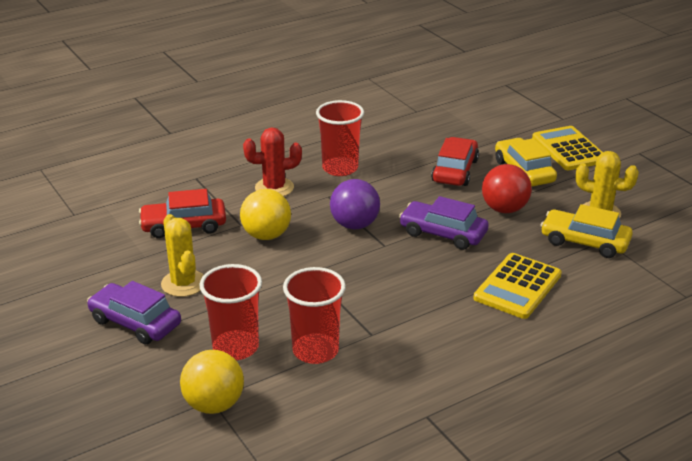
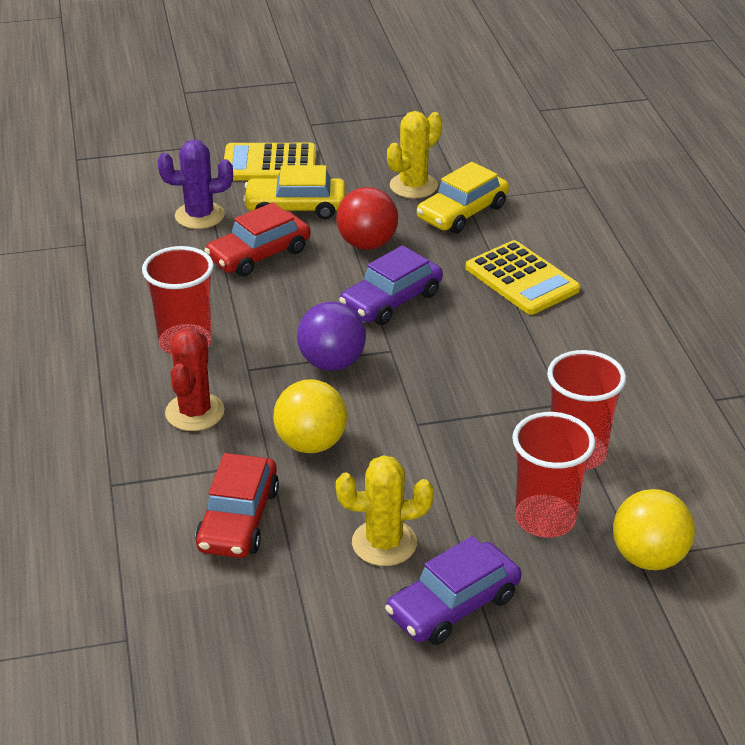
camera: 70 degrees left, 5 degrees up
red car [431,137,479,186] -> red car turned 75 degrees counterclockwise [204,202,310,277]
none -> purple cactus [158,140,233,229]

